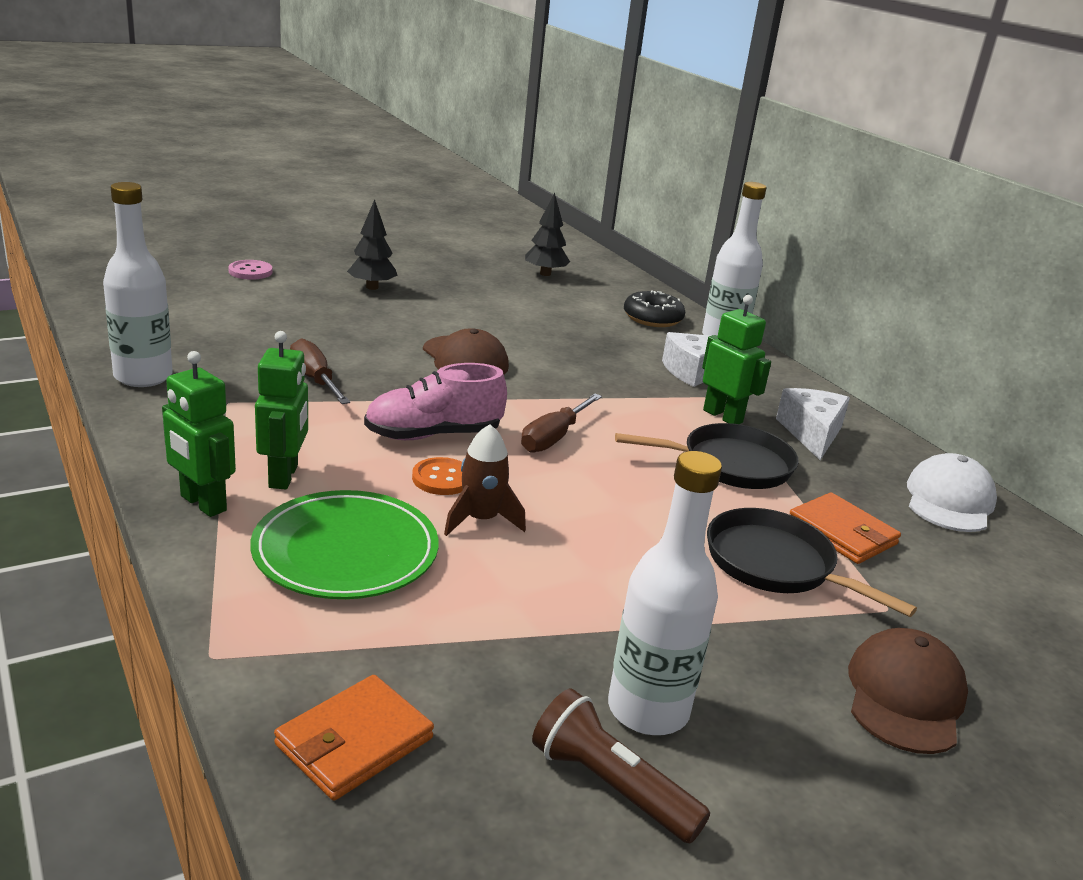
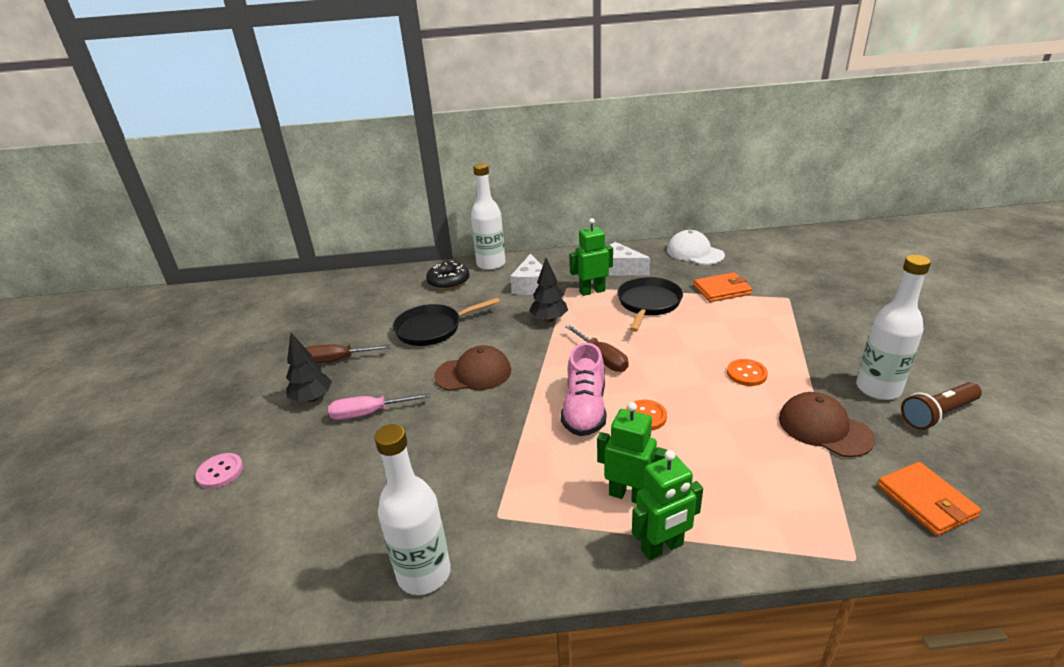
camera: 60 degrees left, 5 degrees up
green plate [250,490,438,599] -> none
brown screwdriver [290,338,350,404] -> brown screwdriver moved to [306,344,391,363]
brown rocket [444,424,526,536] -> none
black tree [525,193,570,276] -> black tree moved to [529,258,568,322]
black pan [707,508,917,617] -> black pan moved to [393,297,500,346]
brown cap [848,628,968,754] -> brown cap moved to [779,392,875,457]
none -> pink screwdriver [328,393,431,420]
none -> orange button [727,359,768,386]

